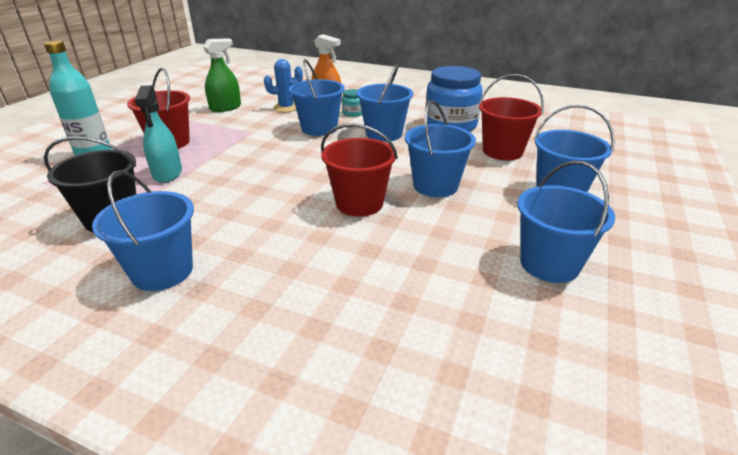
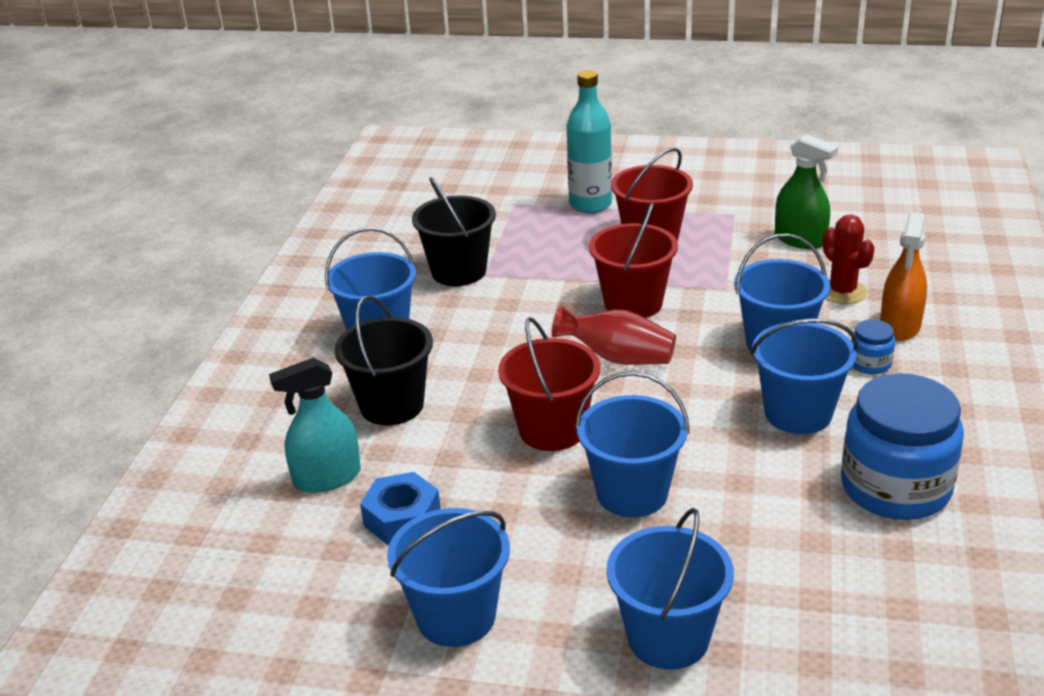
camera: 80 degrees right, 0 degrees up
turquoise spray bottle [135,85,182,183] -> turquoise spray bottle moved to [269,357,361,493]
blue cactus [264,59,303,112] -> red cactus [822,214,875,304]
turquoise jar [342,89,362,117] -> blue jar [851,319,895,374]
red bucket [479,74,544,160] -> red bucket moved to [589,202,678,318]
none -> black bucket [334,295,433,425]
none -> blue nut [360,472,441,545]
none -> red vase [552,305,676,365]

